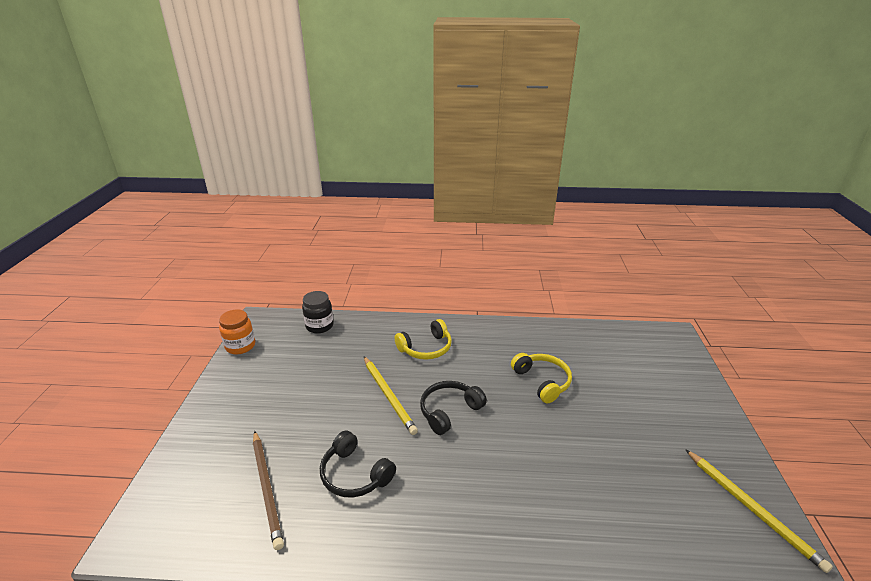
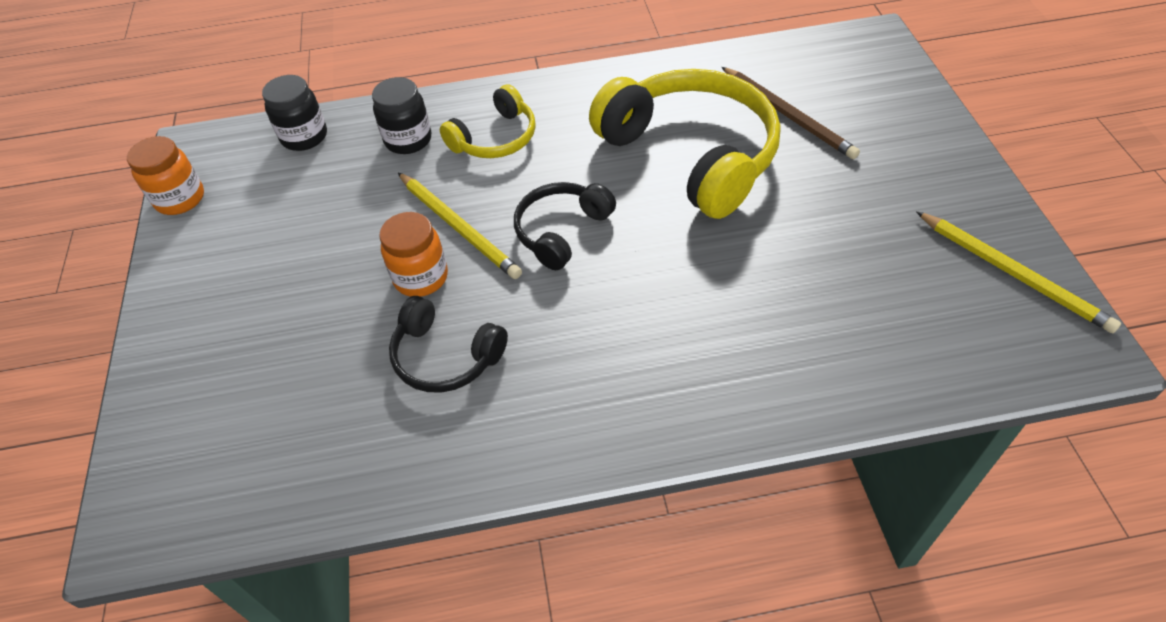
camera: 10 degrees left, 20 degrees up
brown pencil [253,431,284,550] -> brown pencil moved to [722,67,860,159]
yellow headphones [511,353,572,403] -> yellow headphones [589,69,780,219], size x1.91
none -> black jar [372,77,431,154]
none -> orange jar [379,212,448,297]

